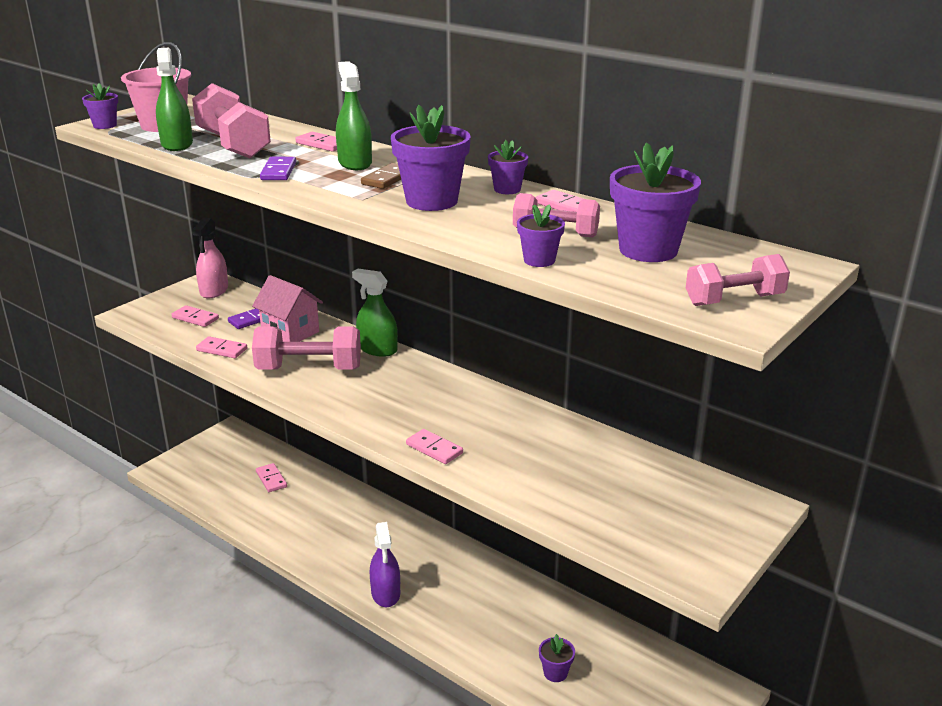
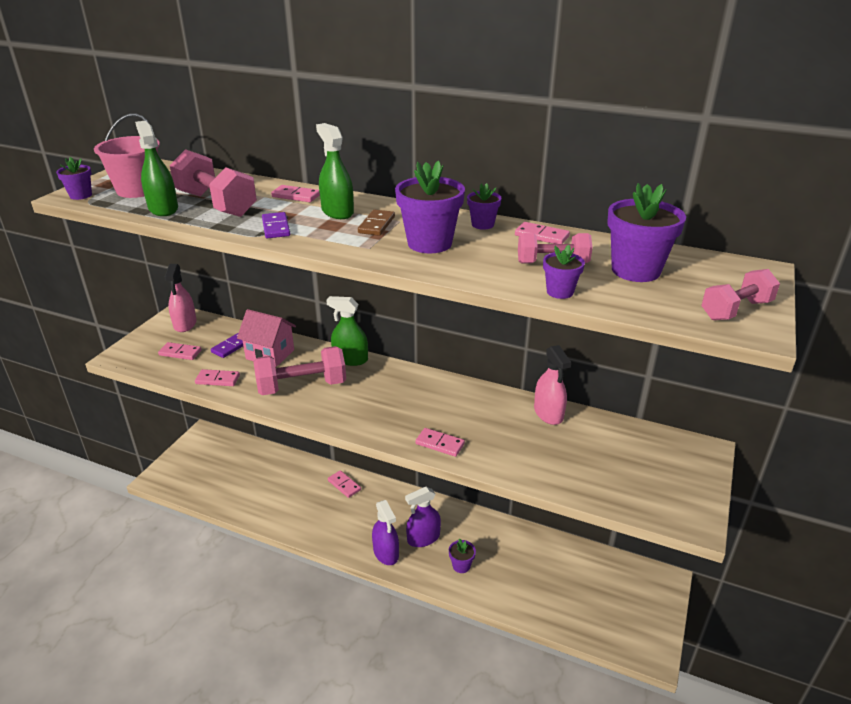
camera: 15 degrees left, 5 degrees up
pink domino [256,463,287,492] -> pink domino moved to [328,470,361,498]
purple flower pot [539,634,575,682] -> purple flower pot moved to [449,538,476,573]
none -> purple spray bottle [405,487,441,547]
none -> pink spray bottle [534,345,571,425]

